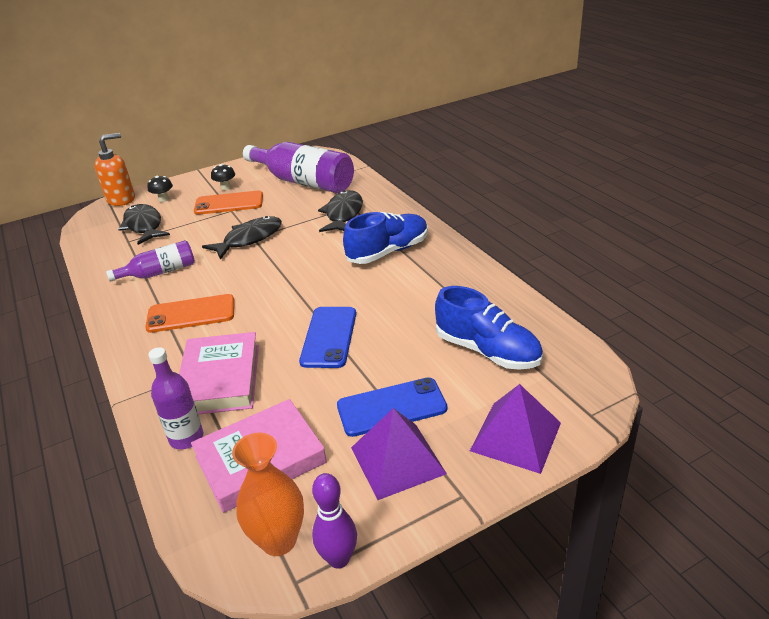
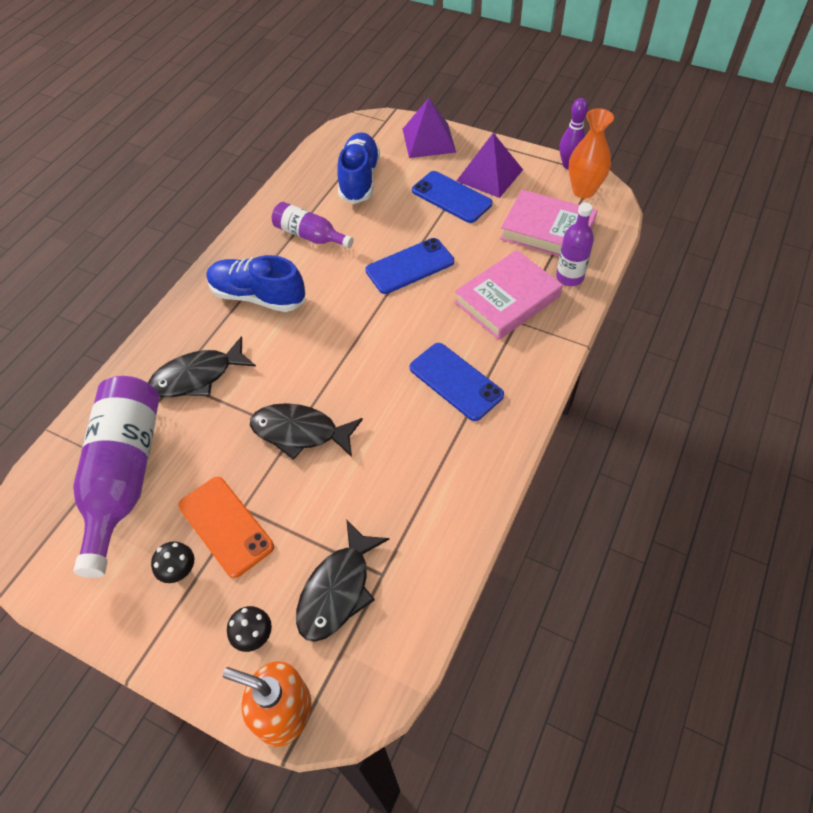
camera: 125 degrees left, 20 degrees up
purple bottle [106,240,195,282] -> purple bottle moved to [272,202,354,248]
orange phone [145,294,234,333] -> blue phone [410,343,504,421]

